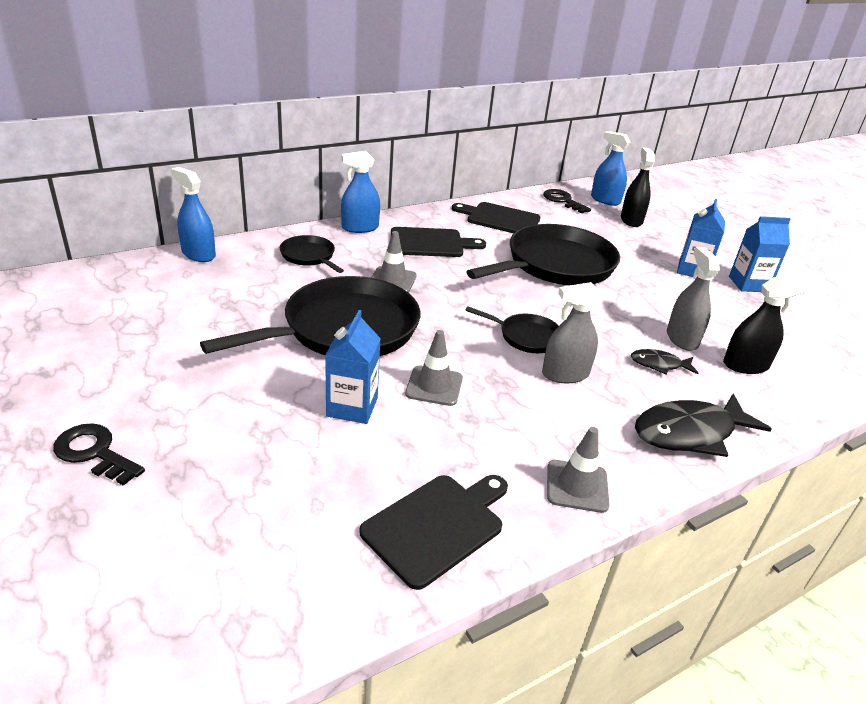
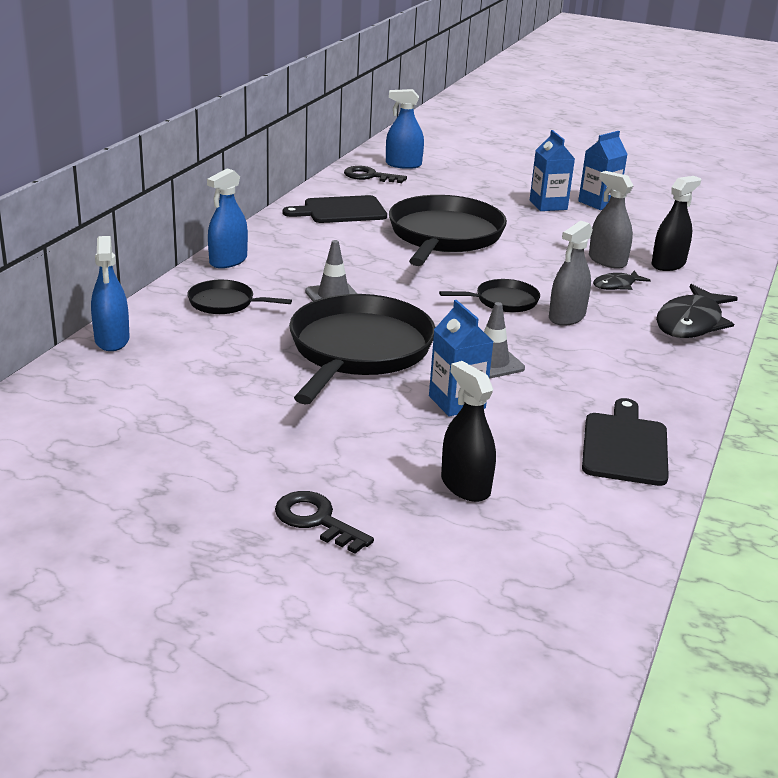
camera: 35 degrees left, 5 degrees down
black key [53,423,145,486] -> black key turned 45 degrees clockwise [275,491,374,554]
blue spray bottle [171,167,216,262] -> blue spray bottle turned 105 degrees counterclockwise [91,236,130,351]
black cutting board [391,227,486,257] -> none
grey traffic cone [547,427,609,513] -> none
black spray bottle [621,147,655,227] -> black spray bottle moved to [441,361,496,502]

